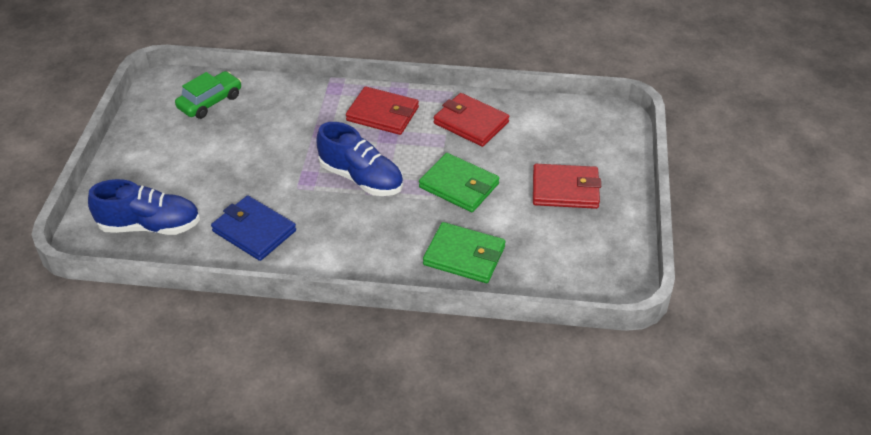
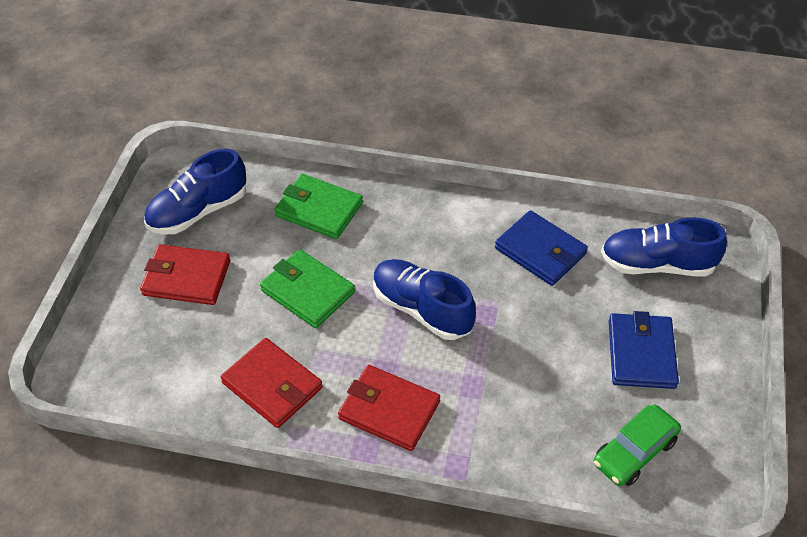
camera: 175 degrees left, 5 degrees up
none -> blue shoe [144,149,246,235]
none -> blue wallet [609,311,679,389]

